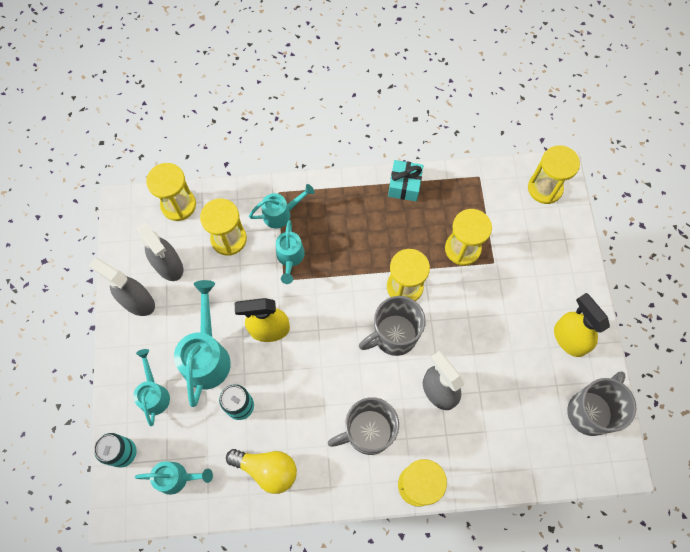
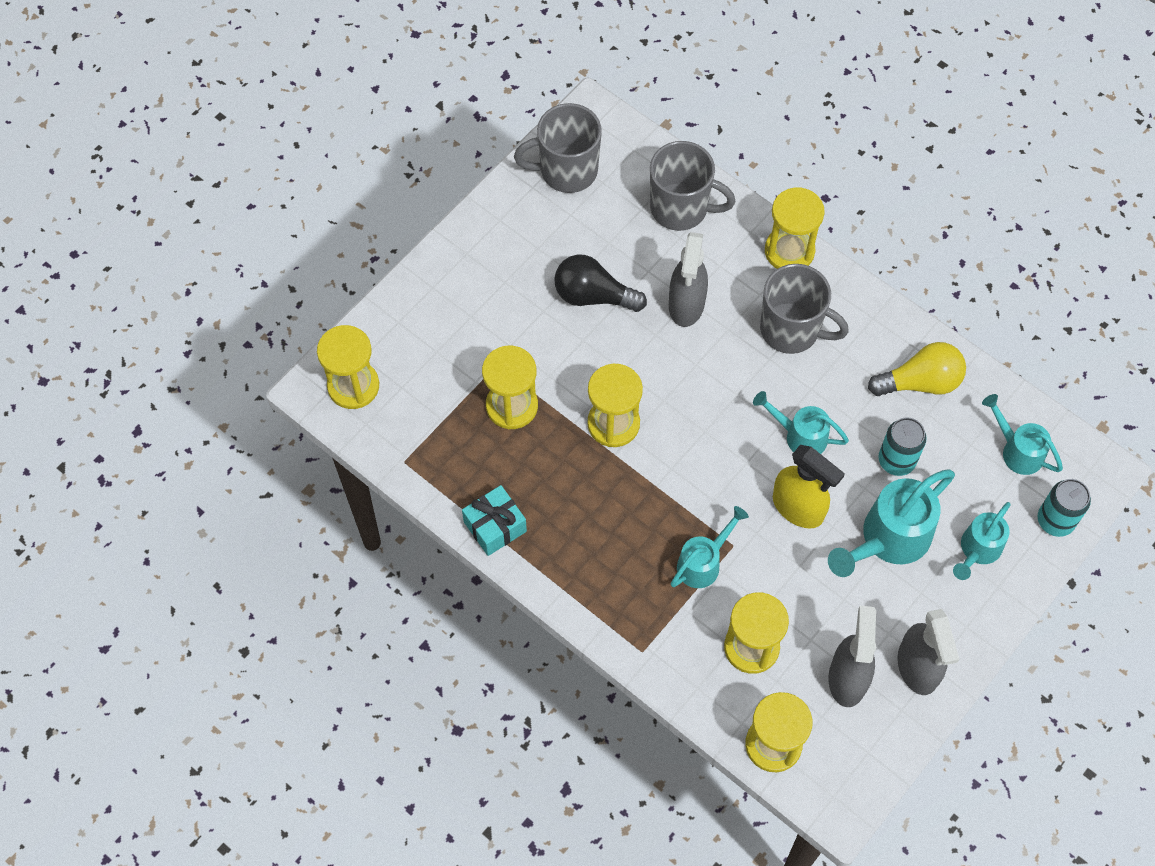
camera: 135 degrees left, 5 degrees down
yellow light bulb [226,449,297,494] -> yellow light bulb turned 105 degrees clockwise [868,342,966,396]
turquoise watering can [249,184,315,229] -> turquoise watering can moved to [753,391,849,454]
grey mug [359,296,426,356] -> grey mug moved to [650,141,736,231]
yellow spray bottle [554,293,610,357] -> none
none -> black light bulb [554,255,647,312]

